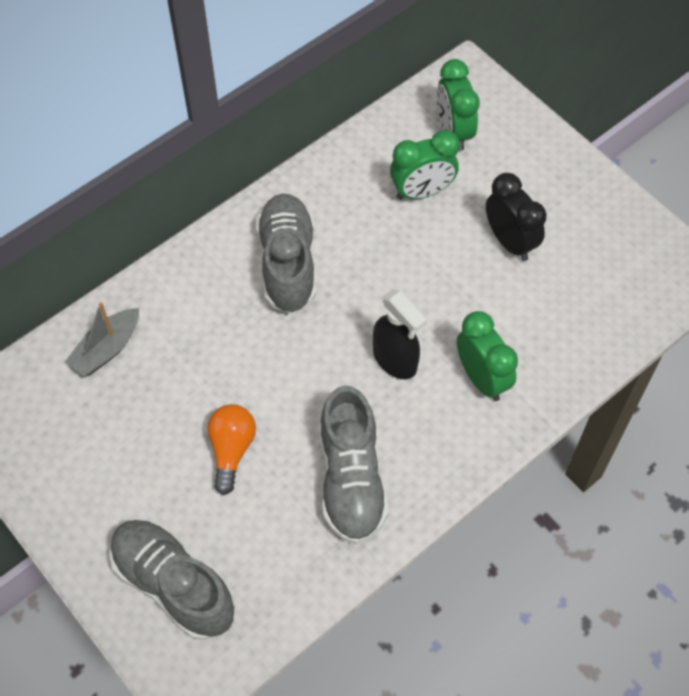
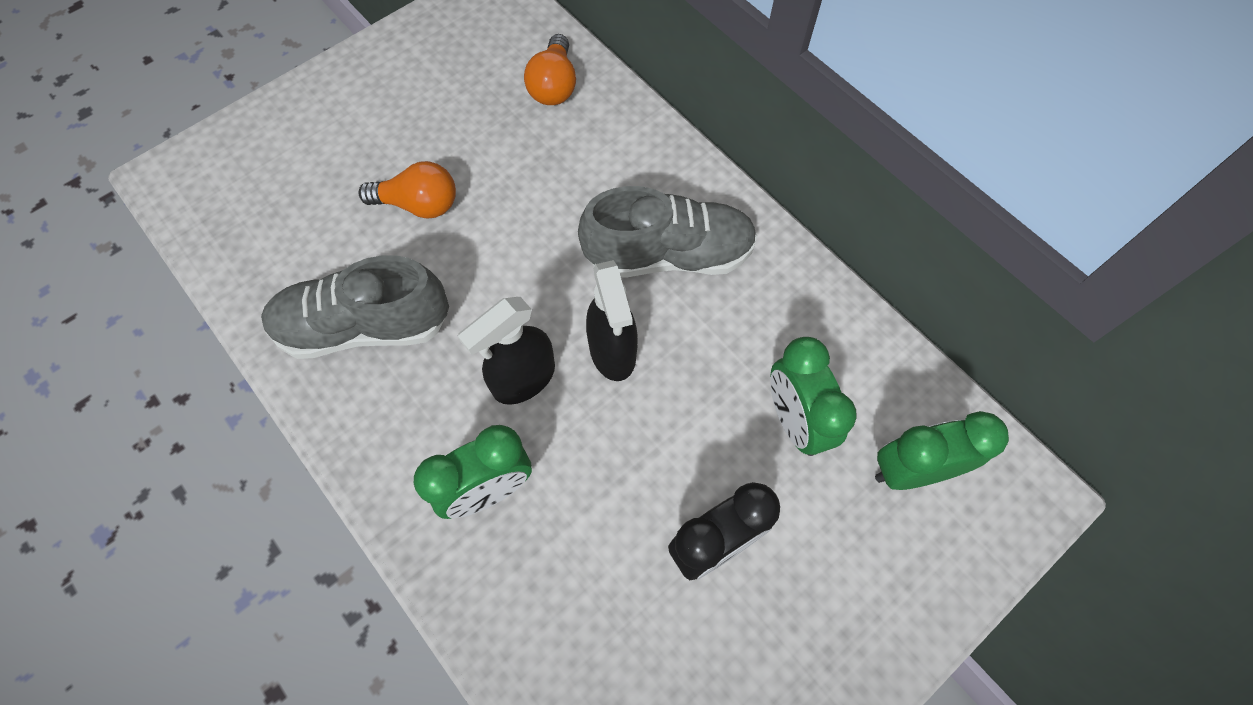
camera: 90 degrees right, 5 degrees up
grey boat [65,302,139,377] -> orange light bulb [524,34,576,105]
grey shoe [109,520,235,640] -> none
none -> black spray bottle [586,260,638,381]

